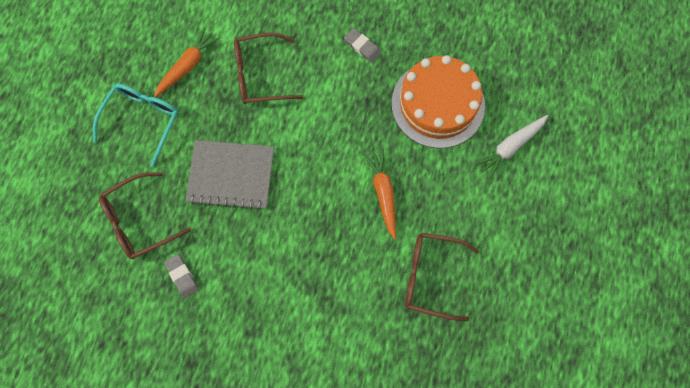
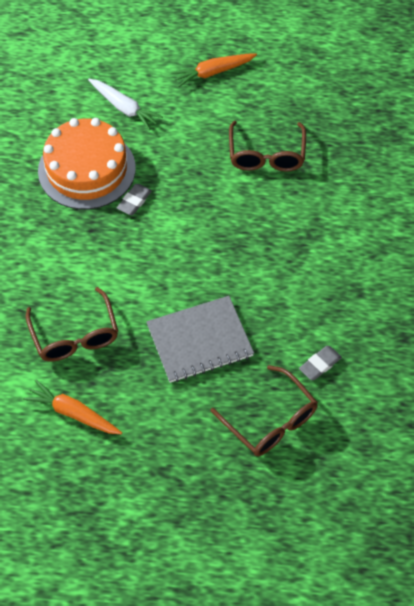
camera: 100 degrees left, 15 degrees down
turquoise glasses [93,83,178,167] -> none
grey notebook [185,140,274,210] -> grey notebook turned 75 degrees clockwise [146,296,254,383]
grey eraser [344,28,381,63] -> grey eraser moved to [117,184,152,215]
orange carrot [363,148,396,240] -> orange carrot moved to [171,53,257,87]

